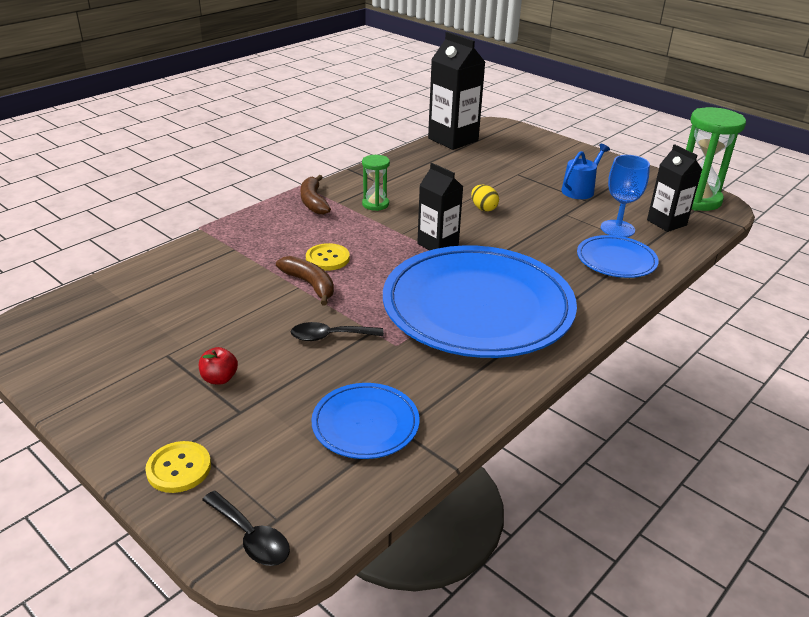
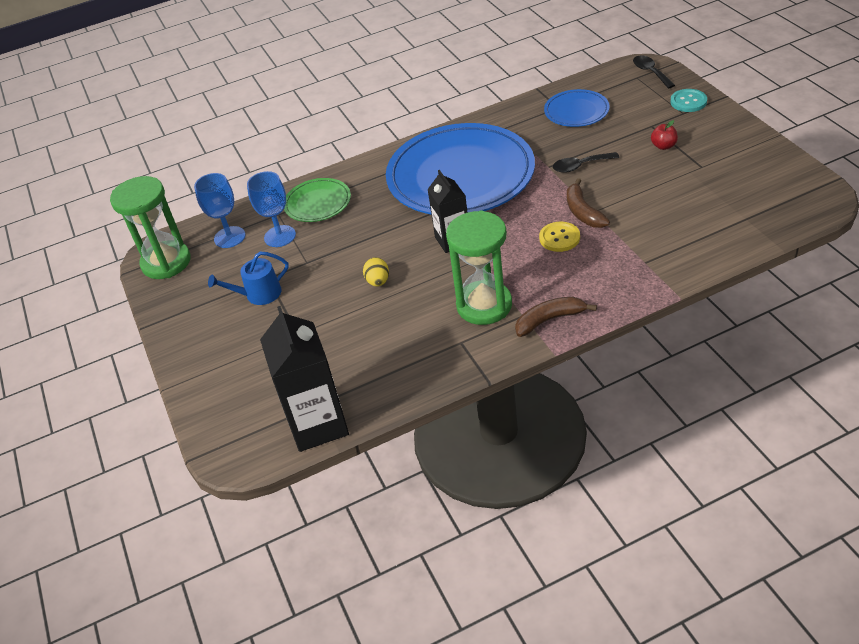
camera: 150 degrees left, 10 degrees up
yellow button [145,441,211,493] -> turquoise button [670,89,707,112]
black spoon [291,322,384,341] -> black spoon turned 150 degrees clockwise [553,152,620,173]
brown banana [301,175,331,215] -> brown banana turned 120 degrees counterclockwise [515,297,597,337]
green hourglass [362,155,390,211] -> green hourglass [446,210,512,325], size x1.87
blue plate [577,235,659,278] -> green plate [284,178,351,222]
black carton [647,144,702,232] -> blue goblet [194,173,246,248]

